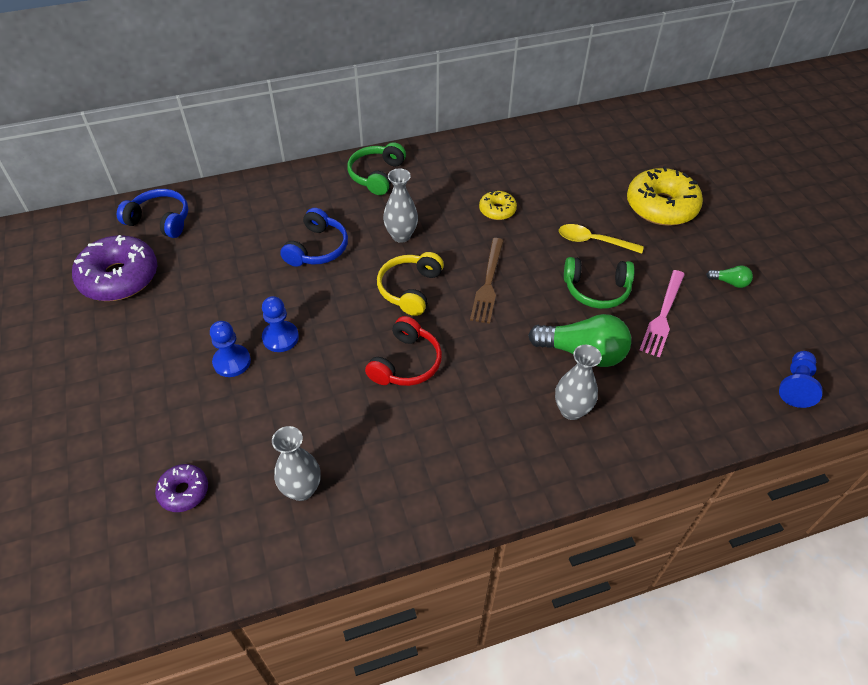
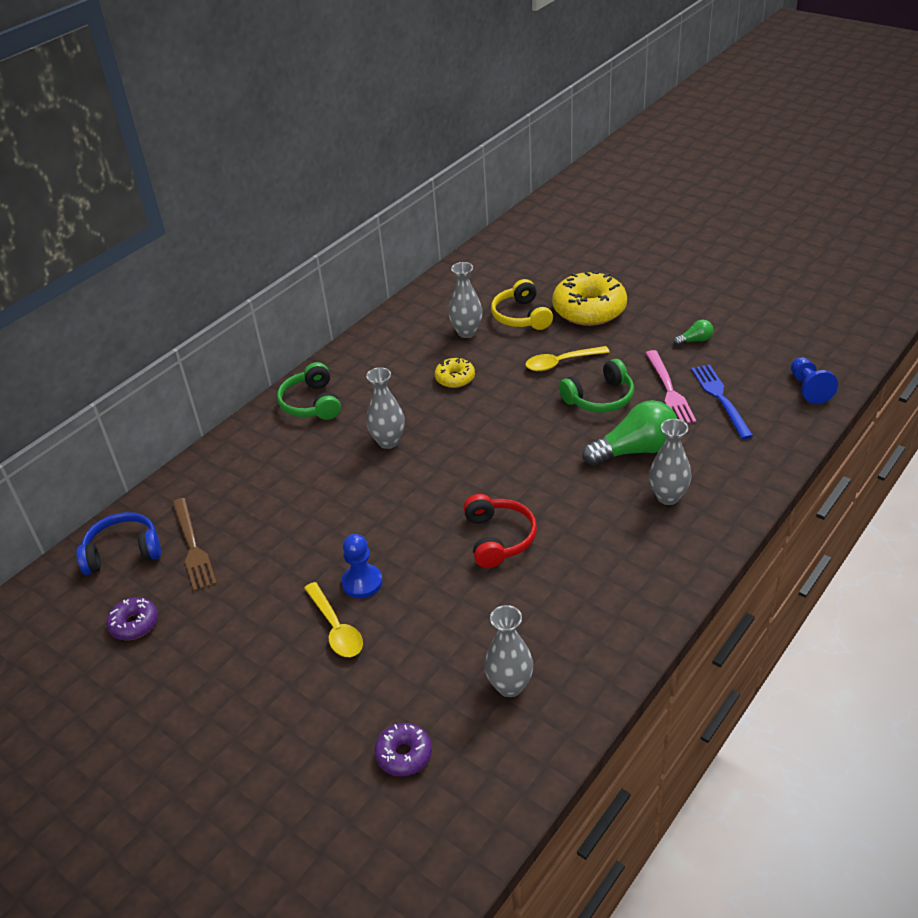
camera: 30 degrees left, 10 degrees down
purple donut [72,235,157,301] -> purple donut [106,597,158,640], size x0.51
blue pawn [210,321,251,377] -> yellow spoon [304,582,363,657]
blue headphones [280,208,348,267] -> none
yellow headphones [377,252,444,316] -> yellow headphones moved to [491,279,553,330]
brown fork [470,238,504,324] -> brown fork moved to [172,498,217,591]
none -> grey vase [449,262,483,338]
none -> blue fork [691,364,753,439]

